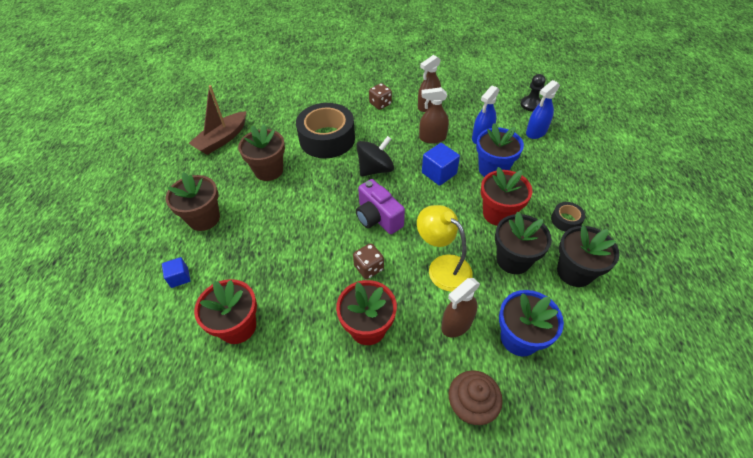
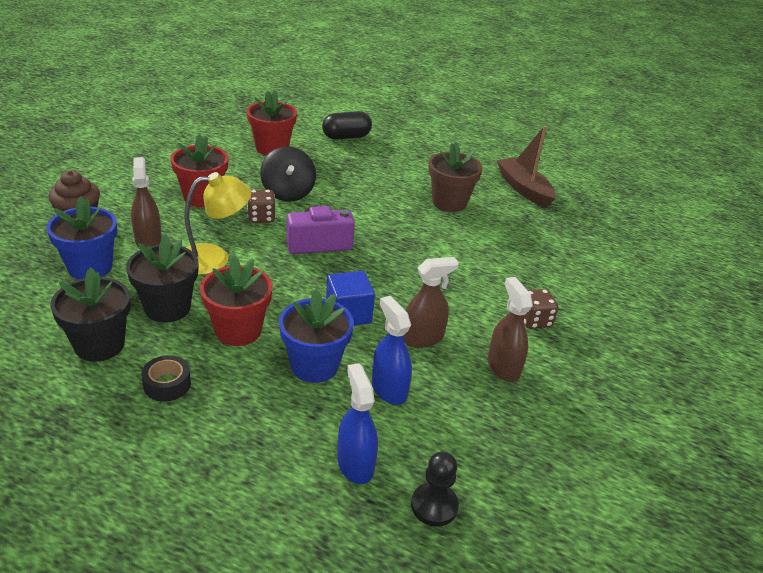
camera: 110 degrees right, 15 degrees down
blue cube [162,257,190,288] -> black capsule [322,111,372,140]
brown flower pot [166,172,220,231] -> none
black tape [296,103,355,158] -> none
black spinning top [356,136,394,177] -> black spinning top moved to [260,146,316,202]
brown spray bottle [419,87,449,144] -> brown spray bottle turned 45 degrees clockwise [404,257,459,348]

